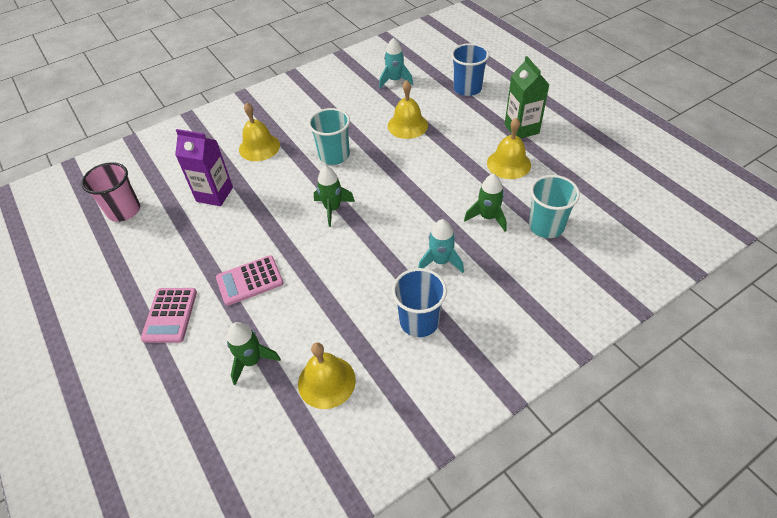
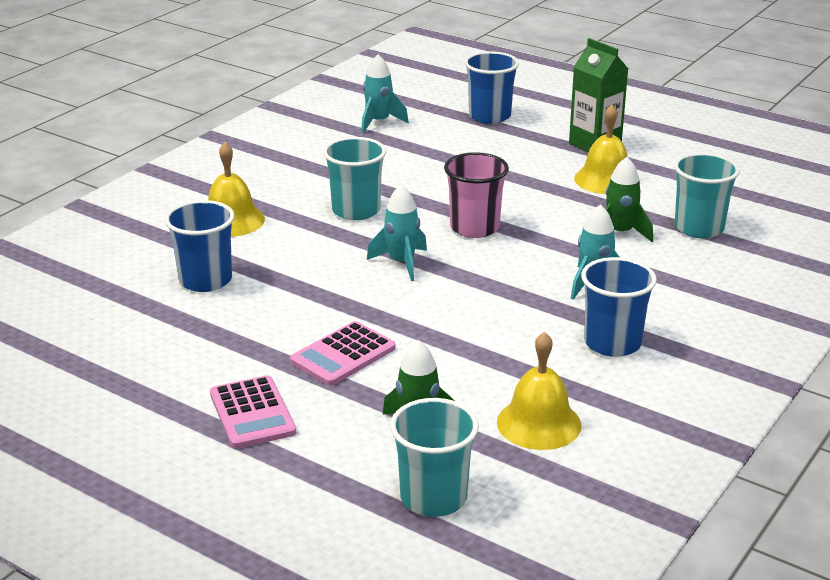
camera: 25 degrees left, 20 degrees down
pink cup [81,162,140,222] -> pink cup moved to [444,152,509,238]
purple carton [175,129,233,206] -> blue cup [165,200,235,292]
green rocket [314,166,355,227] -> turquoise rocket [367,184,427,281]
yellow bell [388,80,428,139] -> none
none -> turquoise cup [390,398,479,517]

